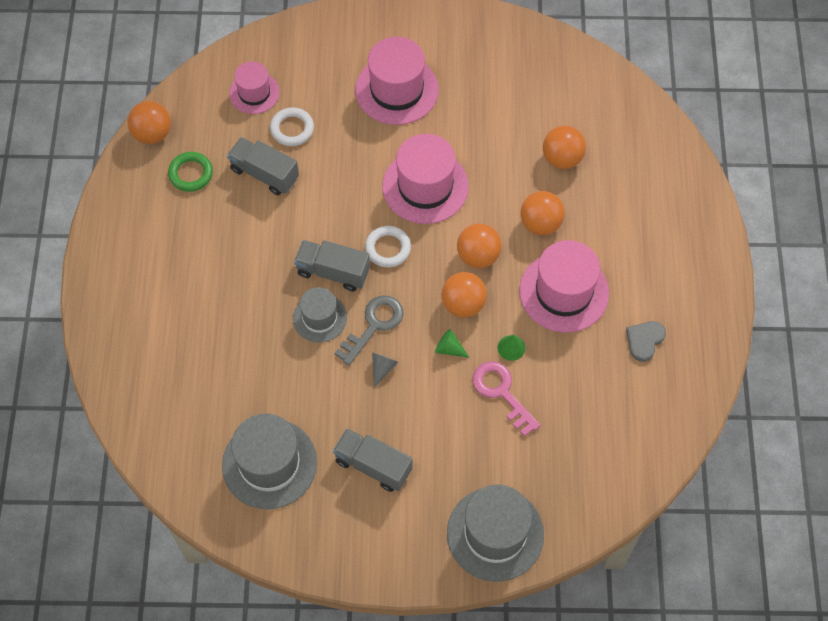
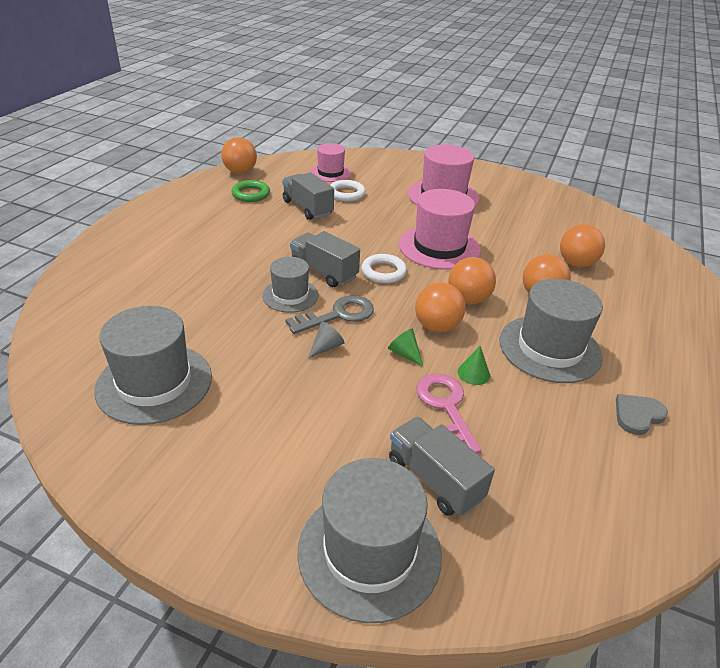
camera: 20 degrees right, 25 degrees down
grey truck [333,428,413,492] -> grey truck moved to [389,417,495,516]
pink hat [519,240,609,333] -> grey hat [500,279,603,383]

